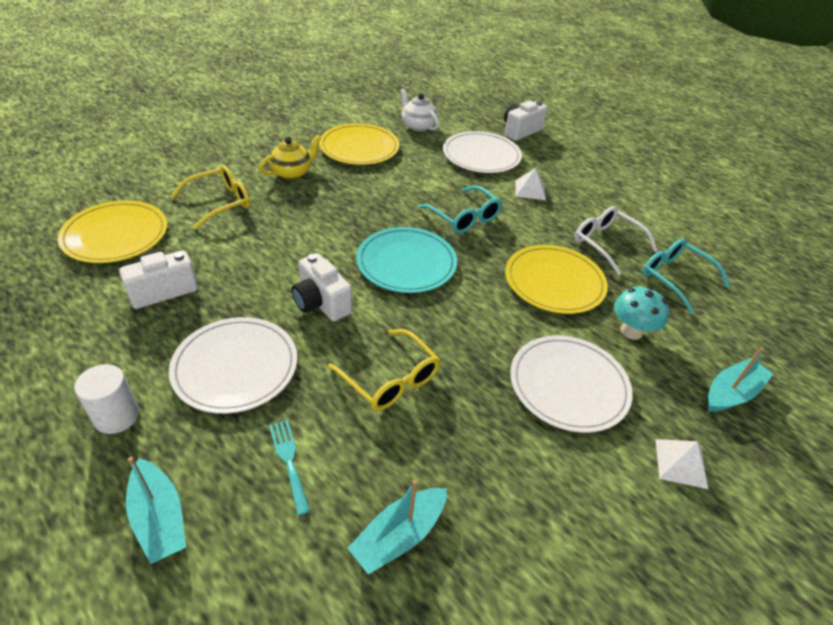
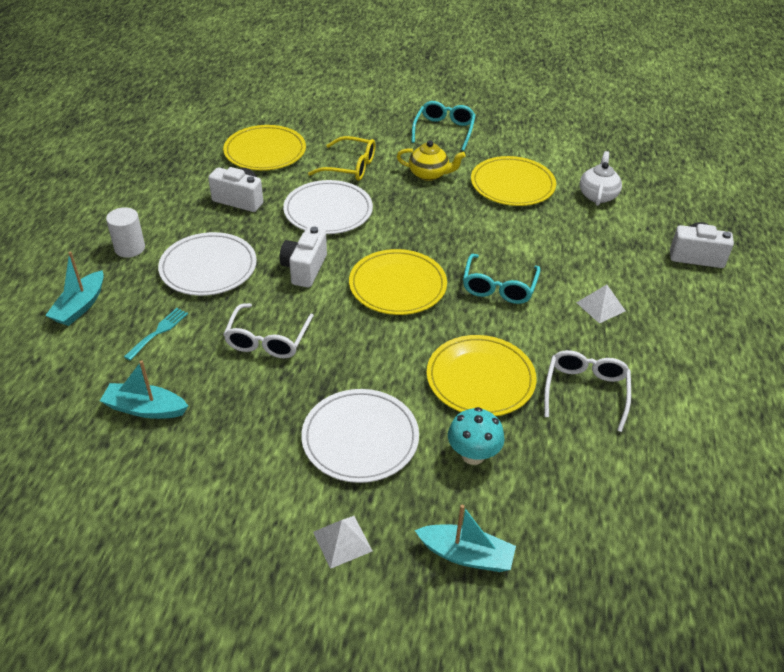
camera: 55 degrees right, 0 degrees up
yellow glasses [328,329,440,411] -> white glasses [223,303,314,358]
turquoise plate [356,227,457,293] -> yellow plate [349,249,447,315]
white plate [443,131,522,173] -> white plate moved to [283,180,373,234]
turquoise glasses [642,239,730,314] -> turquoise glasses moved to [411,101,476,151]

